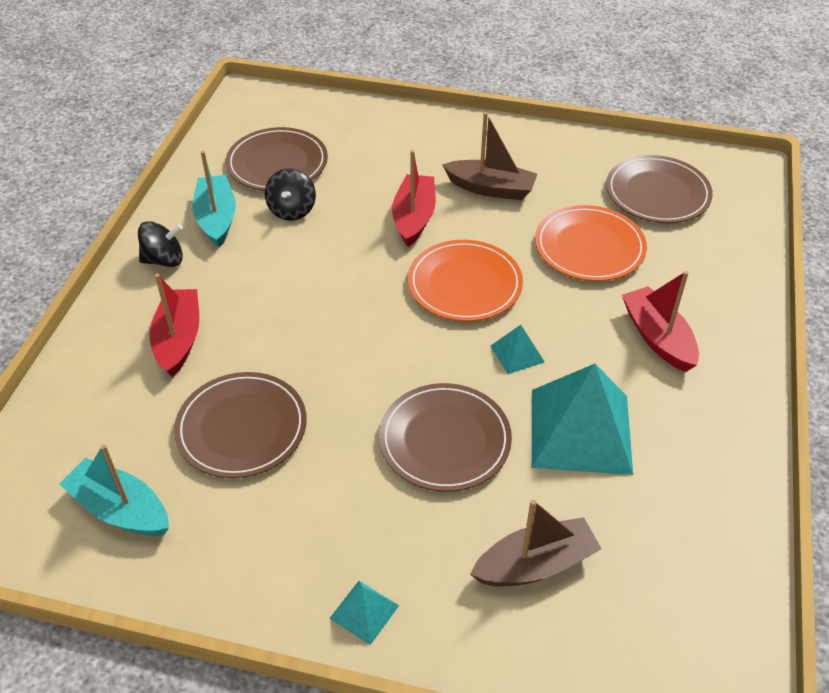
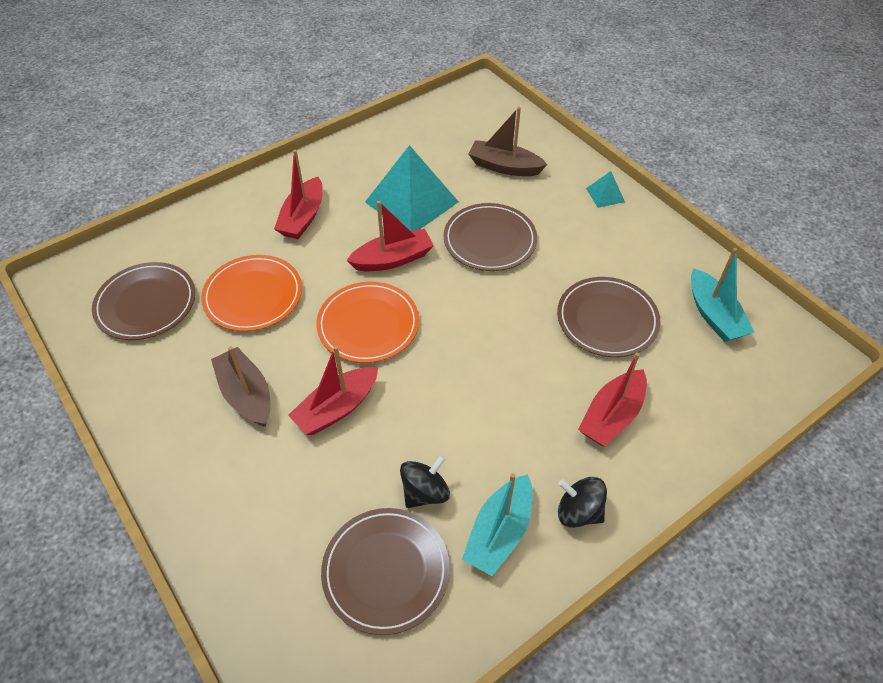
camera: 140 degrees left, 5 degrees up
turquoise pyramid [491,325,544,374] -> red boat [346,201,434,271]

